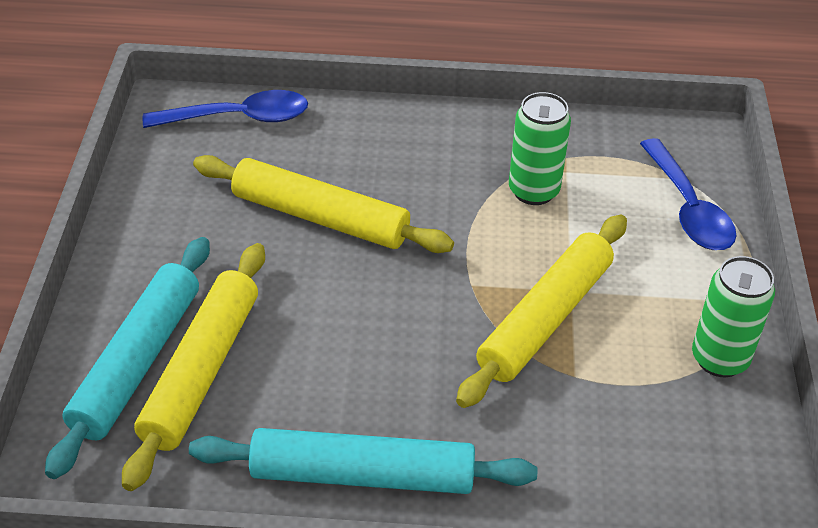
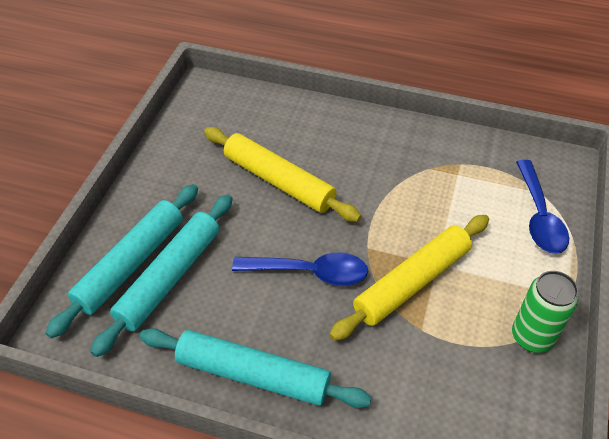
camera: 15 degrees right, 5 degrees up
yellow rolling pin [122,243,265,491] -> turquoise rolling pin [90,195,233,357]
blue spoon [143,90,308,128] -> blue spoon moved to [232,253,368,286]
green can [509,92,571,205] -> none

